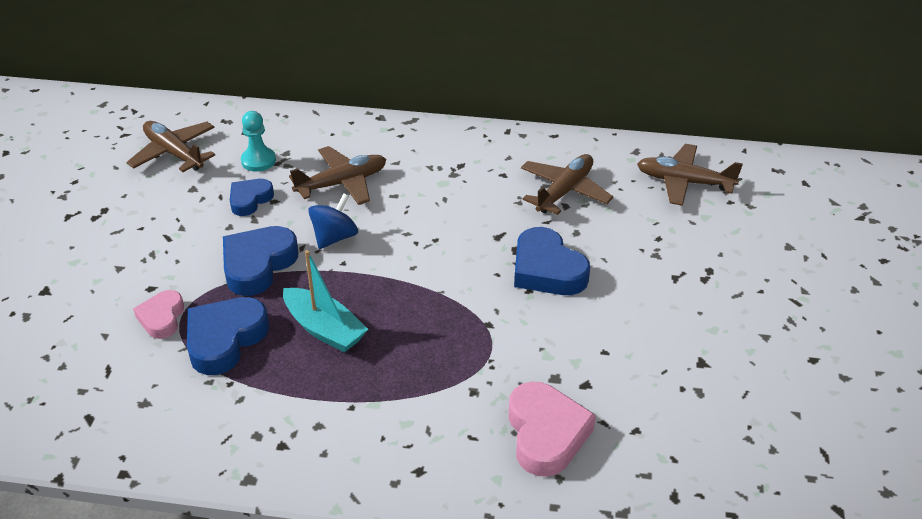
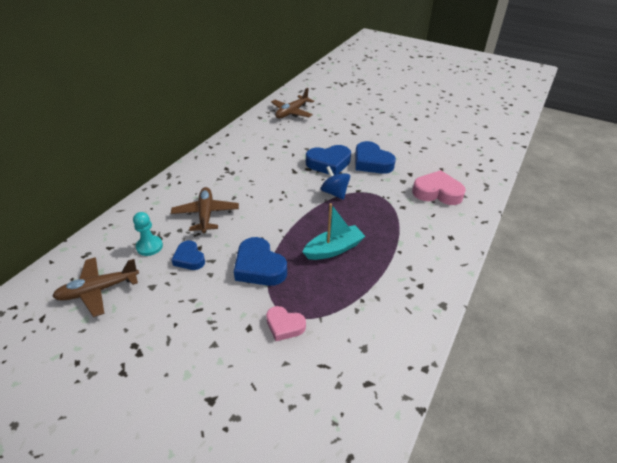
camera: 70 degrees left, 0 degrees up
blue heart [187,297,269,375] -> blue heart moved to [355,141,396,174]
blue spinning top [308,193,358,249] -> blue spinning top moved to [321,166,350,200]
brown plane [521,154,614,215] -> none

